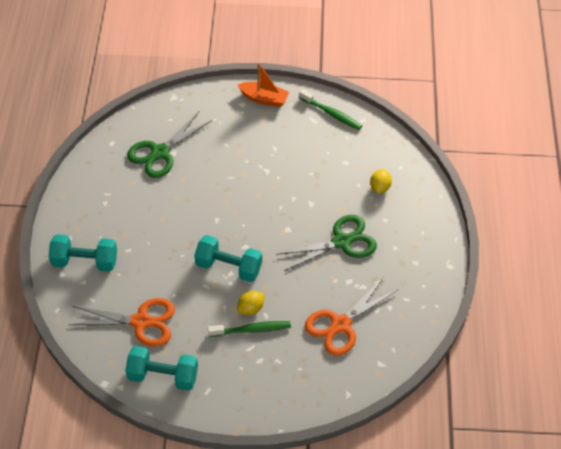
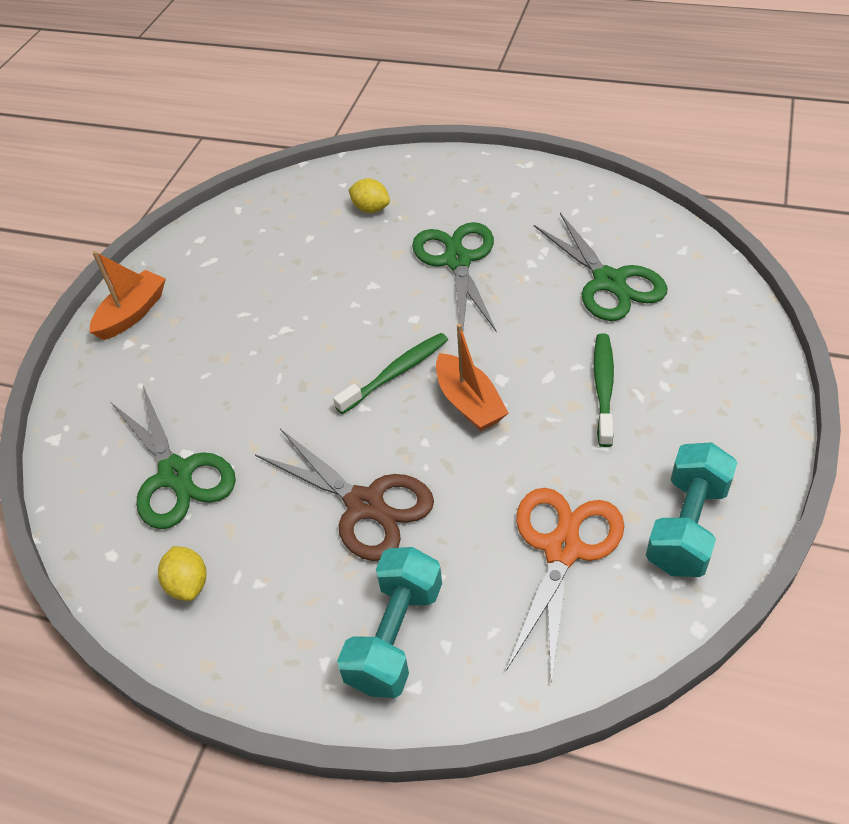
camera: 70 degrees left, 5 degrees down
turquoise dumbbell [194,235,262,282] -> orange boat [436,324,508,431]
yellow lemon [237,291,264,315] -> yellow lemon moved to [158,546,207,601]
green toothbrush [299,89,362,130] -> green toothbrush moved to [333,333,448,414]
orange scissors [305,278,397,356] -> green scissors [534,213,667,321]
none -> brown scissors [255,429,434,561]

